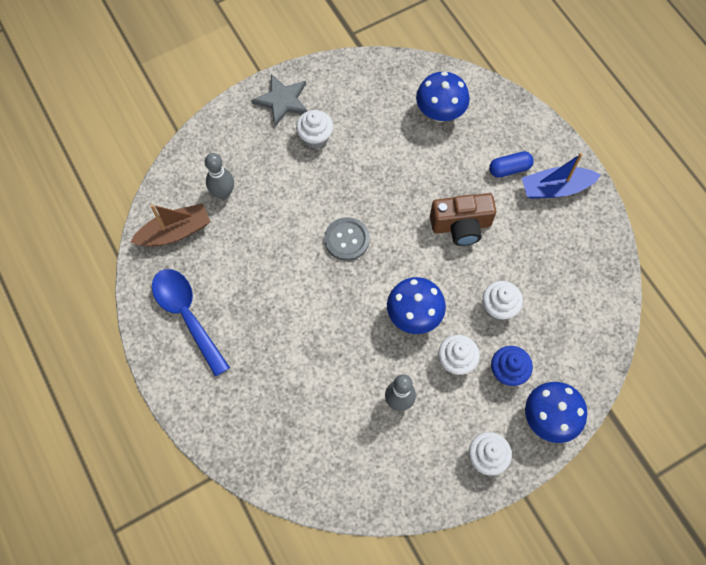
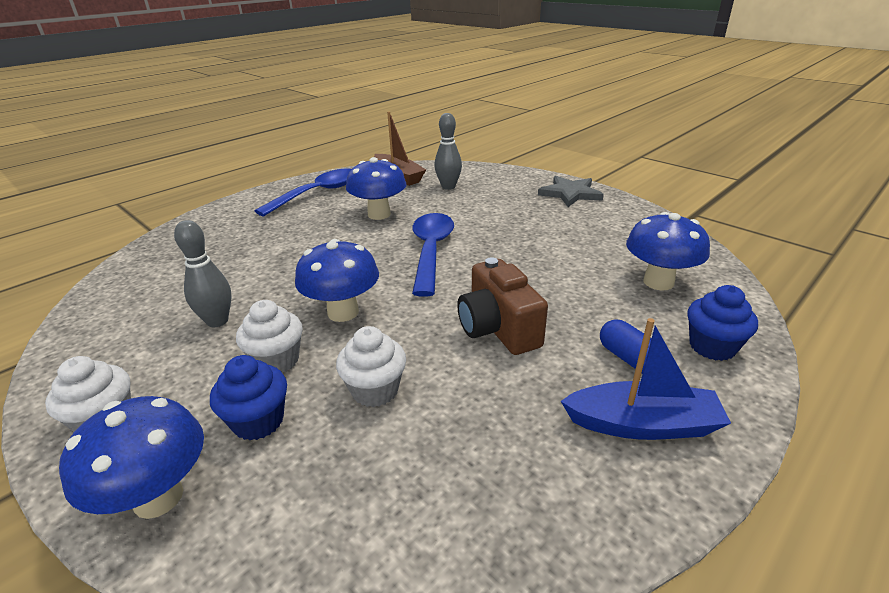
camera: 75 degrees right, 35 degrees down
white cupcake [296,110,333,149] -> none
grey button [324,217,370,261] -> blue spoon [412,213,454,297]
blue boat [522,153,601,199] -> blue boat turned 120 degrees clockwise [561,318,731,440]
none -> blue mushroom [346,157,407,220]
none -> blue cupcake [687,285,758,361]

